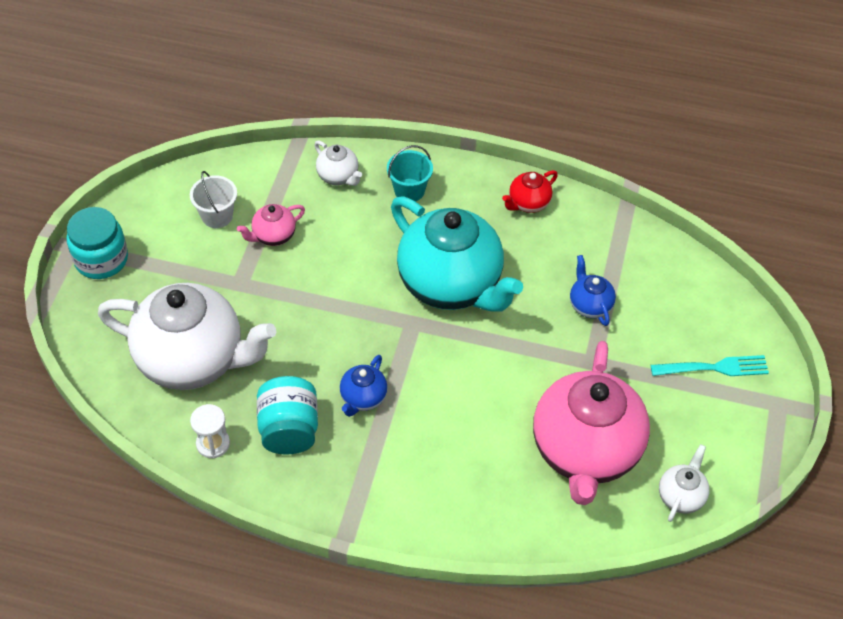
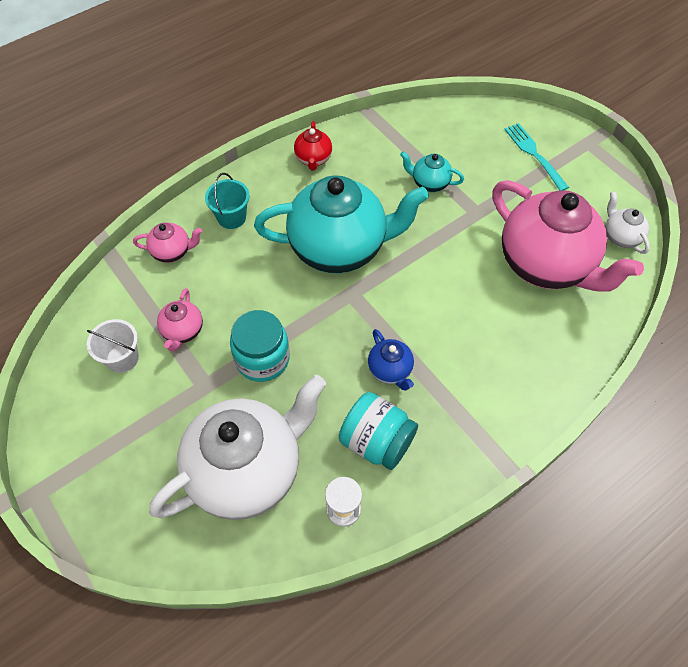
camera: 50 degrees left, 5 degrees up
turquoise jar [67,207,128,279] -> turquoise jar moved to [230,310,290,382]
white teapot [315,140,362,186] -> pink teapot [133,223,202,263]
blue teapot [570,255,616,326] -> turquoise teapot [400,151,464,192]
turquoise fork [651,355,769,376] -> turquoise fork turned 60 degrees counterclockwise [504,123,569,190]

